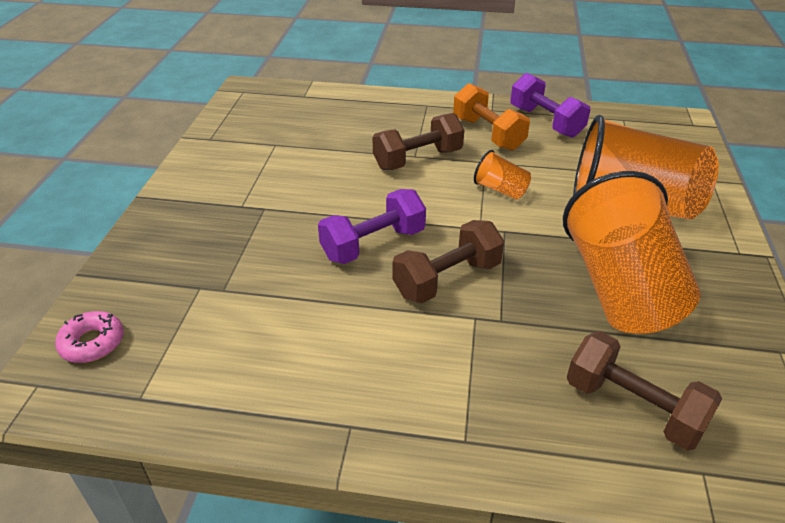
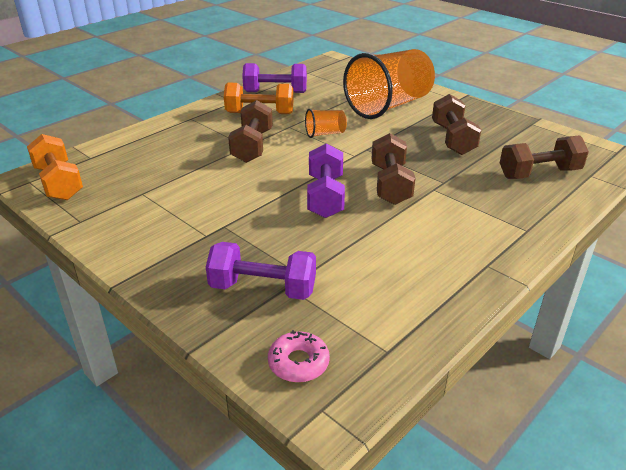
camera: 55 degrees left, 5 degrees down
orange cup [563,171,701,334] -> brown dumbbell [432,94,481,155]
none -> orange dumbbell [27,134,83,200]
none -> purple dumbbell [206,242,316,300]

